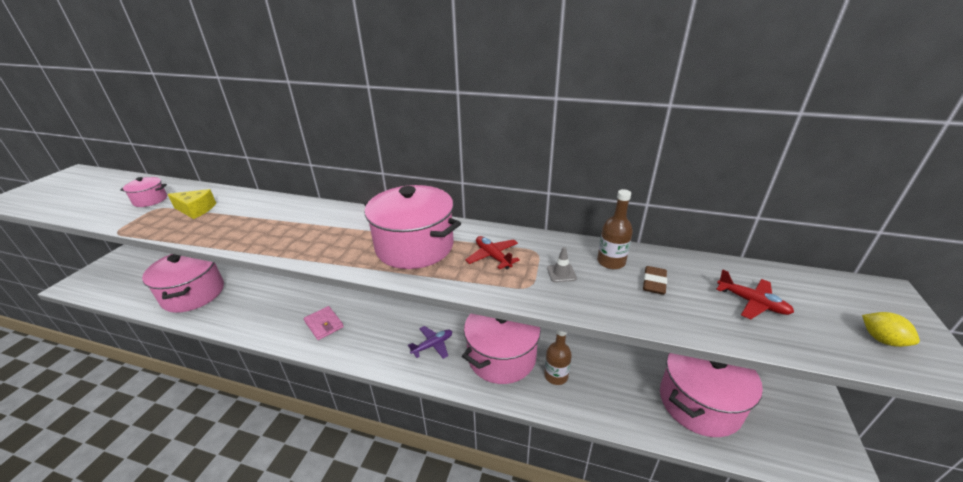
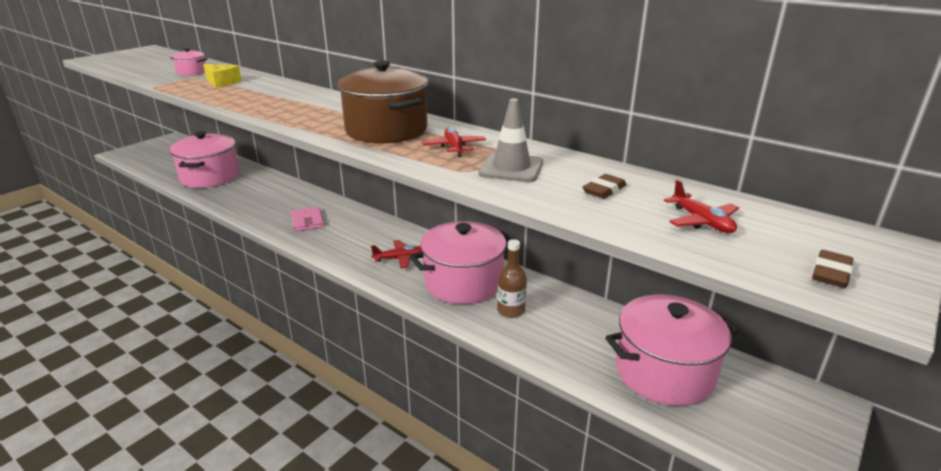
camera: 20 degrees right, 5 degrees down
pink pot [364,185,461,269] -> brown pot [337,61,428,143]
purple plane [408,326,452,359] -> red plane [371,240,422,268]
grey traffic cone [547,247,577,282] -> grey traffic cone [479,98,543,182], size x2.03
brown bottle [597,189,633,269] -> none
yellow lemon [862,312,920,347] -> brown eraser [812,250,853,288]

